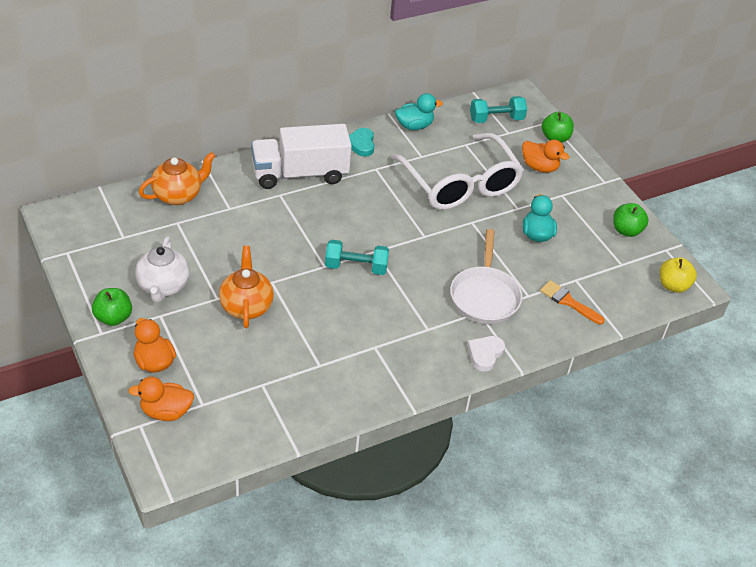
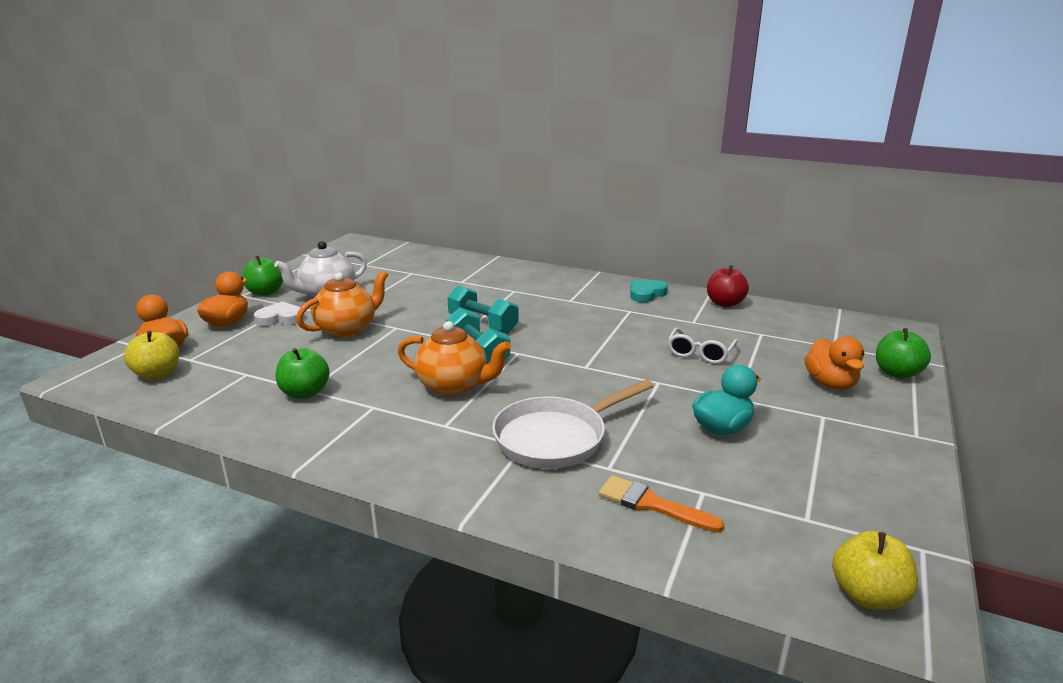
camera: 55 degrees right, 20 degrees down
orange teapot [139,152,215,205] -> orange teapot moved to [398,321,511,396]
white truck [251,124,352,189] -> none
white glasses [391,133,524,210] -> white glasses [667,328,738,364], size x0.42
turquoise duck [395,93,443,130] -> red apple [707,265,749,307]
white heart [467,336,505,372] -> white heart moved to [254,301,304,326]
turquoise dumbbell [470,96,527,123] -> turquoise dumbbell moved to [447,285,519,334]
orange brush [540,280,605,324] -> orange brush turned 60 degrees counterclockwise [598,475,724,533]
green apple [613,203,648,237] -> green apple moved to [275,348,330,399]
none -> yellow apple [124,331,180,380]

